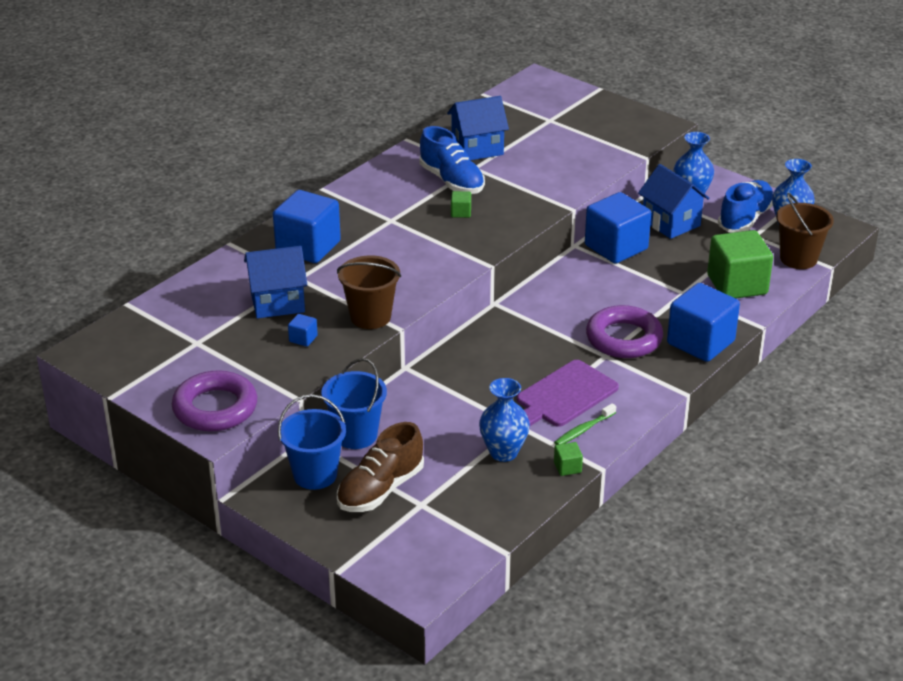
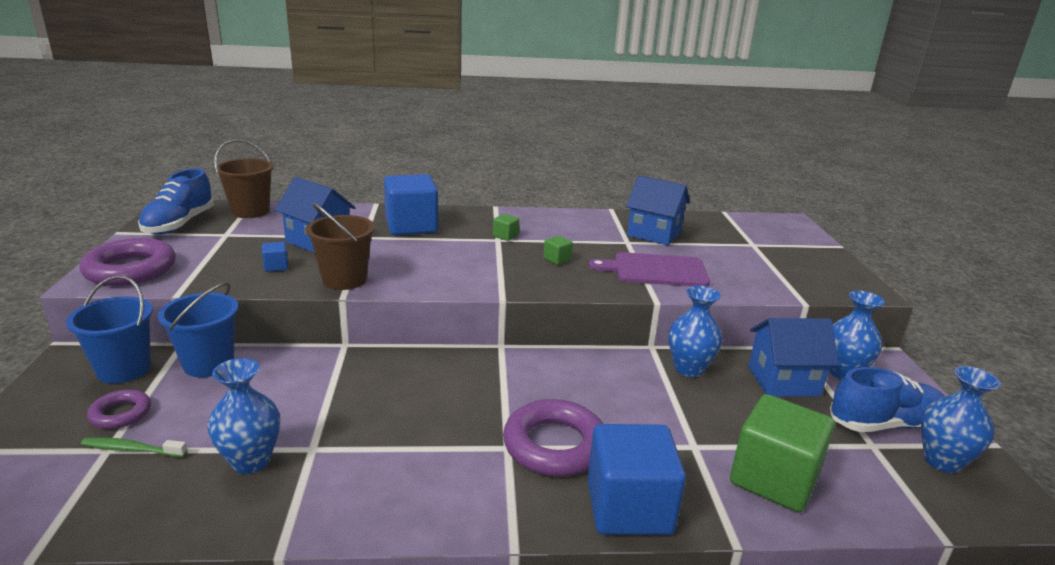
camera: 45 degrees right, 10 degrees down
brown shoe [337,422,424,512] -> purple ring [87,389,151,429]
blue shoe [419,126,485,194] -> blue shoe moved to [138,169,214,235]
purple cutting board [517,360,619,427] -> purple cutting board moved to [589,252,710,287]
green toothbrush [554,403,616,445] -> green toothbrush moved to [81,437,188,457]
green cube [554,442,583,476] -> green cube moved to [493,214,519,241]
blue cube [585,192,651,264] -> blue vase [669,286,723,377]
blue house [638,164,710,239] -> blue house turned 75 degrees clockwise [748,318,839,397]
brown bucket [776,193,834,269] -> brown bucket moved to [214,139,274,218]

